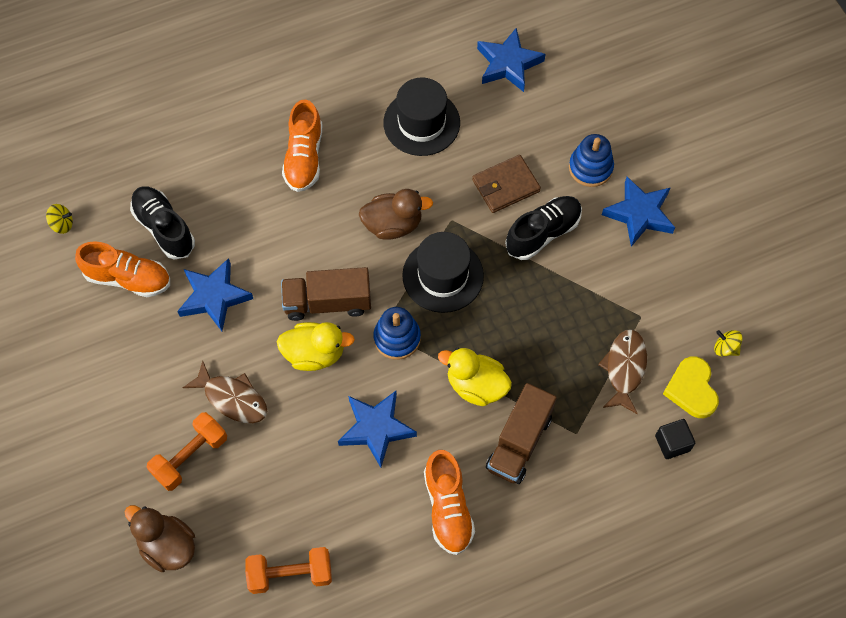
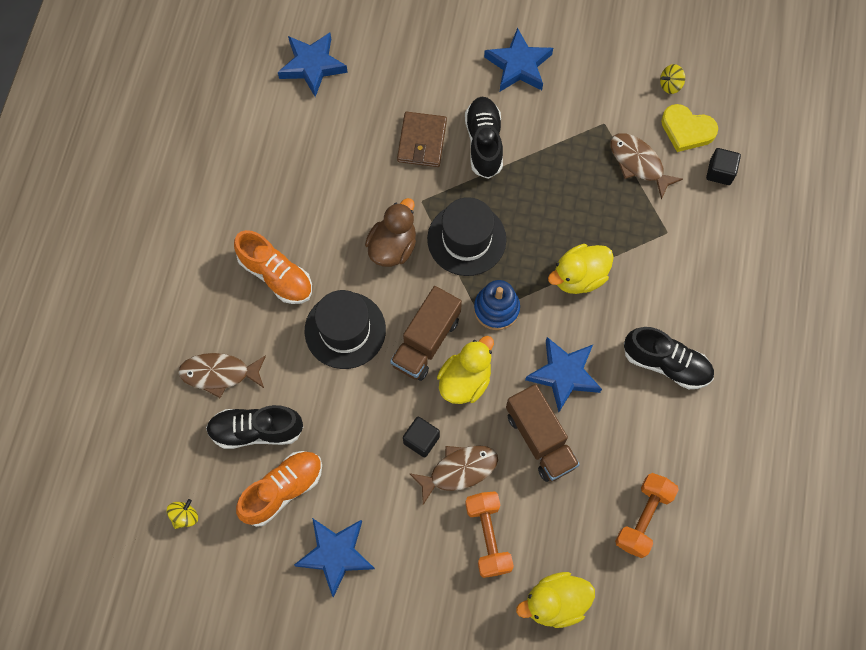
camera: 55 degrees left, 5 degrees up
brown duck [125,505,195,572] -> yellow duck [516,572,595,628]
blue star [177,258,253,331] -> blue star moved to [294,518,375,597]
black hat [383,78,460,156] -> black hat moved to [305,290,386,369]
orange shoe [424,450,475,555] -> black shoe [624,327,714,389]
brown truck [486,383,557,484] -> brown truck moved to [506,384,580,482]
blue stacking toy [569,134,614,187] -> none
none -> brown fish [178,353,266,398]
none -> black cube [403,417,440,457]

